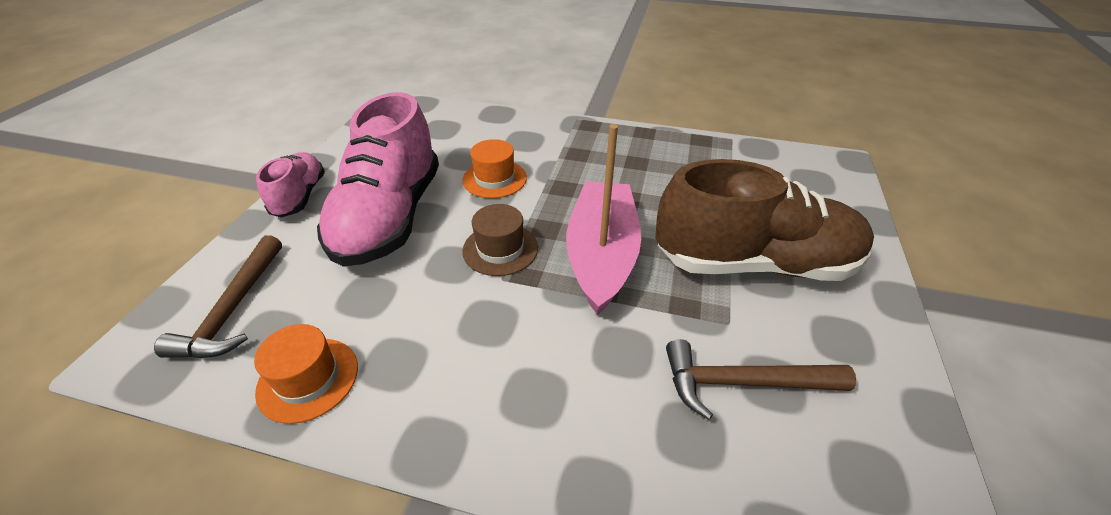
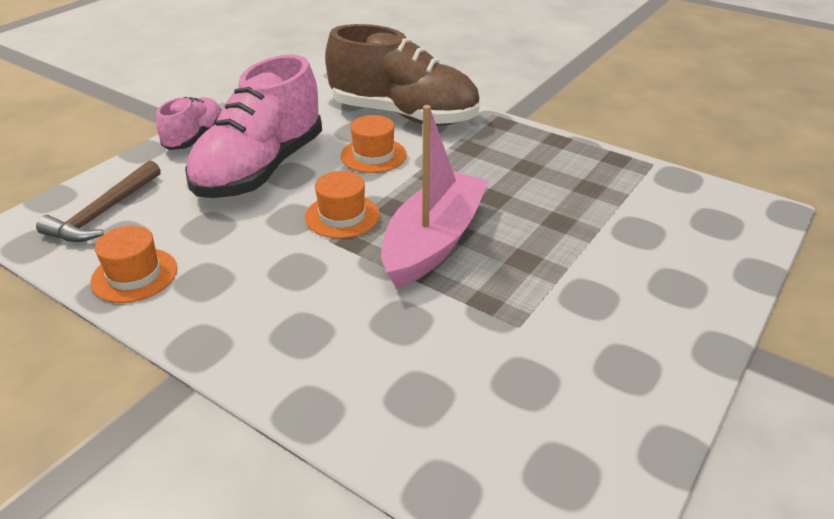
camera: 20 degrees right, 5 degrees down
brown hat [462,204,538,276] -> orange hat [305,171,380,238]
brown shoe [655,159,874,281] -> brown shoe moved to [325,24,480,126]
brown hammer [666,339,856,420] -> none

